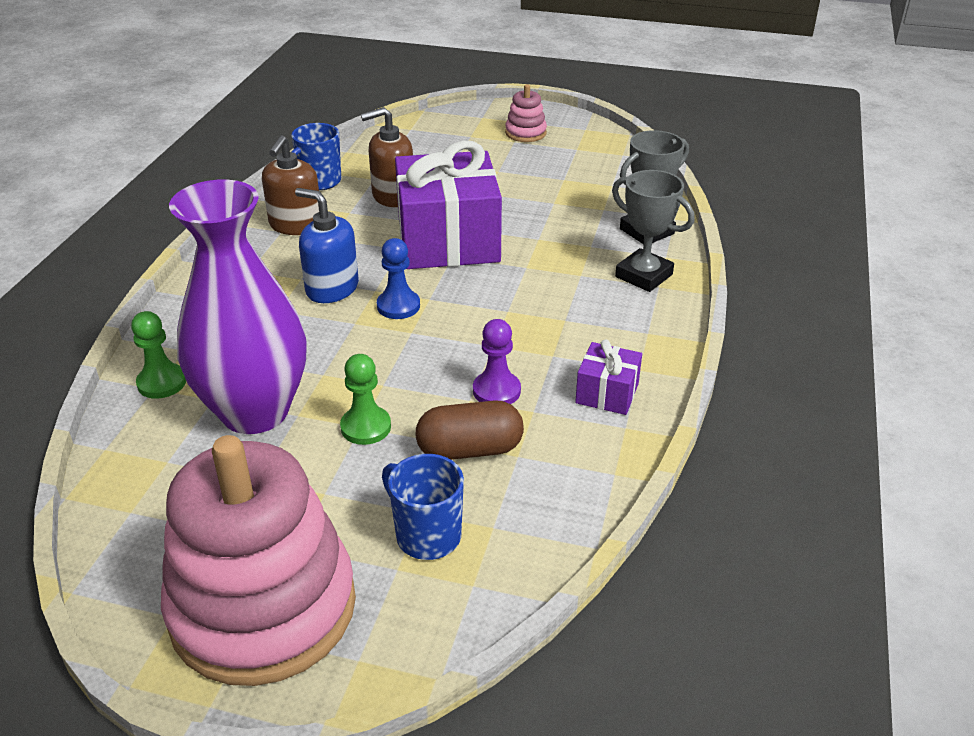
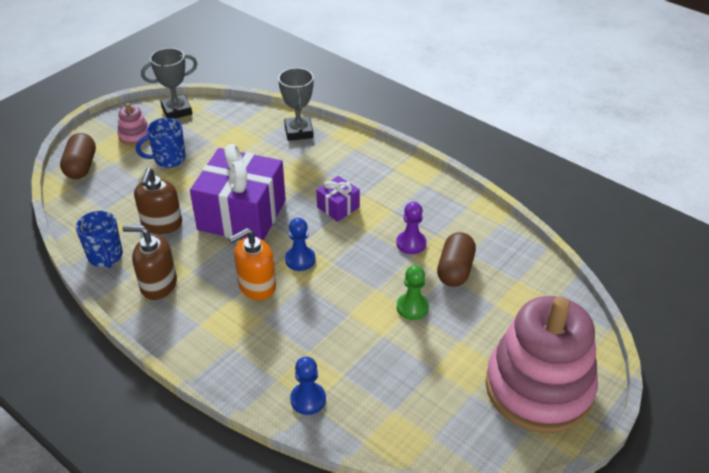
camera: 65 degrees left, 5 degrees up
green pawn [131,311,186,399] -> blue pawn [290,357,326,415]
purple vase [169,180,306,434] -> none
brown soap dispenser [262,135,319,235] -> brown soap dispenser turned 150 degrees clockwise [122,225,177,300]
blue soap dispenser [295,188,359,303] -> orange soap dispenser [229,228,276,300]
blue mug [382,454,464,560] -> blue mug moved to [136,118,186,168]
purple gift [575,340,642,415] -> purple gift moved to [316,176,360,222]
grey trophy [612,170,695,292] -> grey trophy moved to [141,48,197,119]
none -> brown capsule [60,133,96,179]

